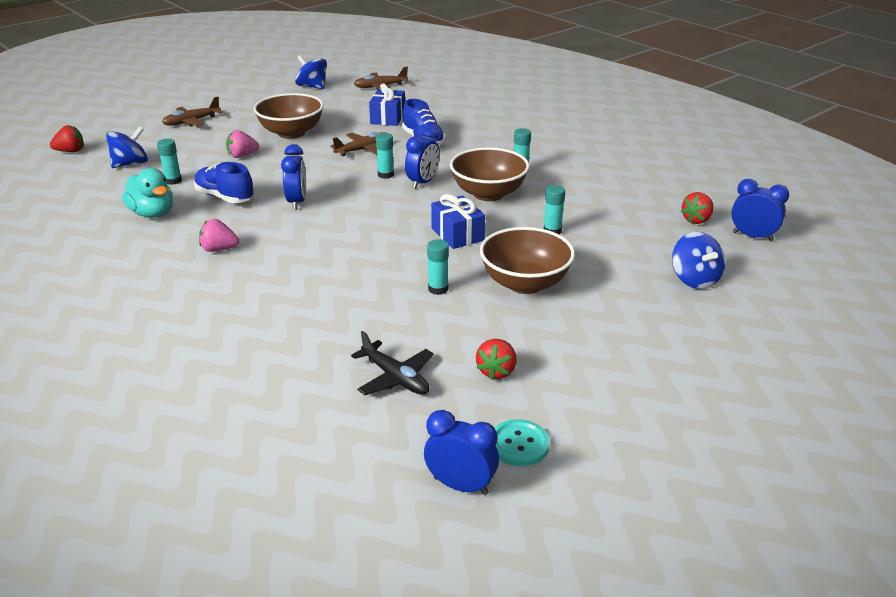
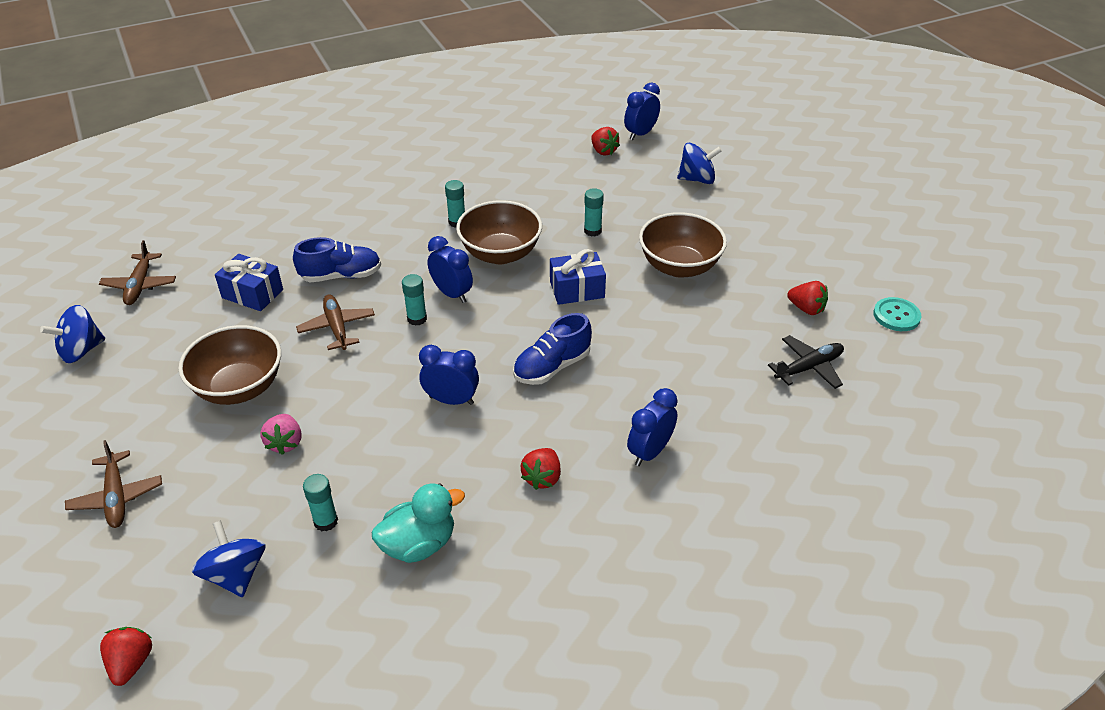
camera: 75 degrees left, 10 degrees up
blue shoe [194,162,254,203] -> blue shoe moved to [513,313,592,385]
pink strawberry [199,219,239,252] -> red strawberry [521,448,561,490]
blue clock [424,410,499,495] -> blue clock moved to [627,388,678,466]
turquoise glue stick [427,239,449,295] -> none

